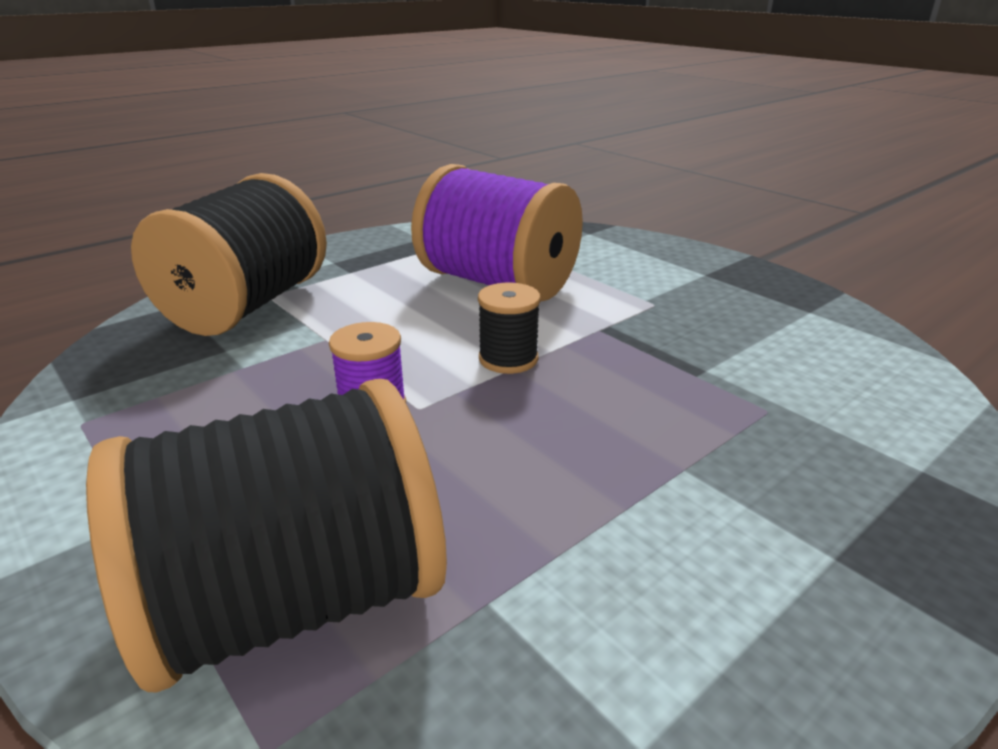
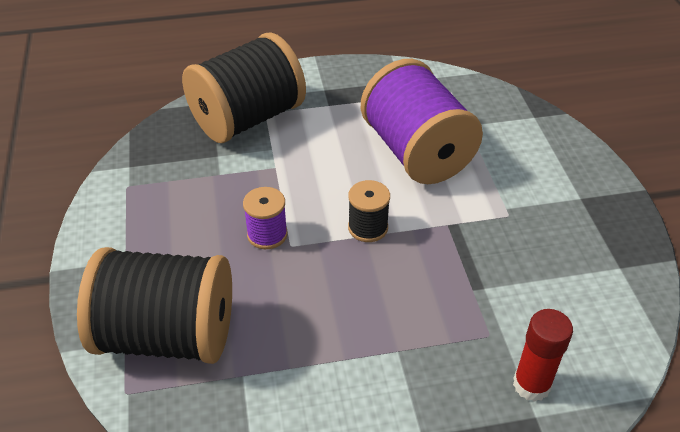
camera: 30 degrees right, 15 degrees up
none -> red glue stick [513,309,573,402]

